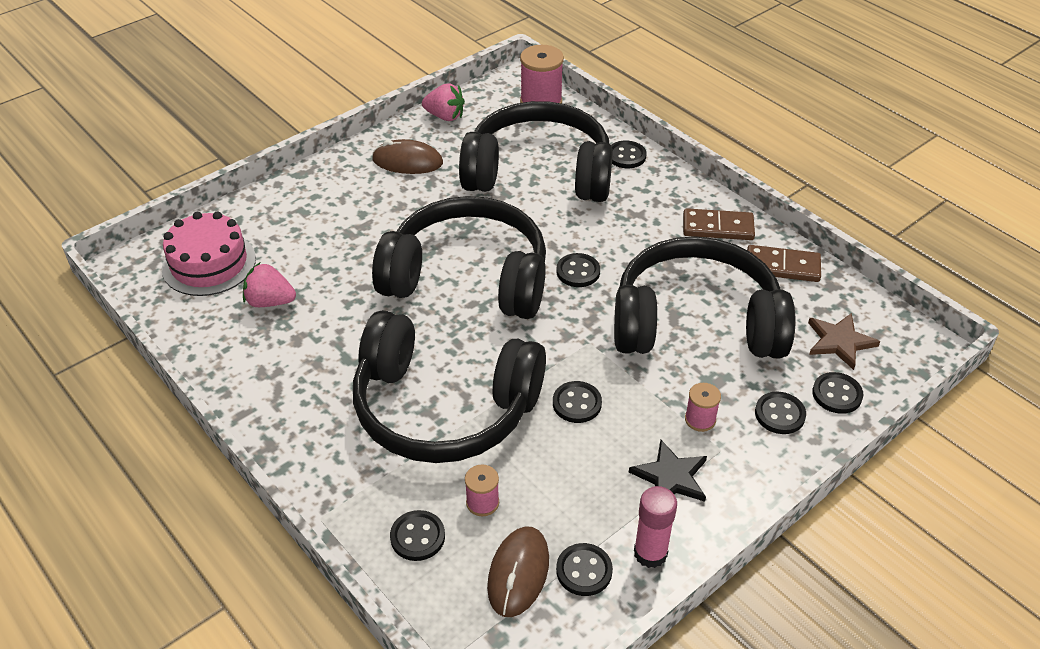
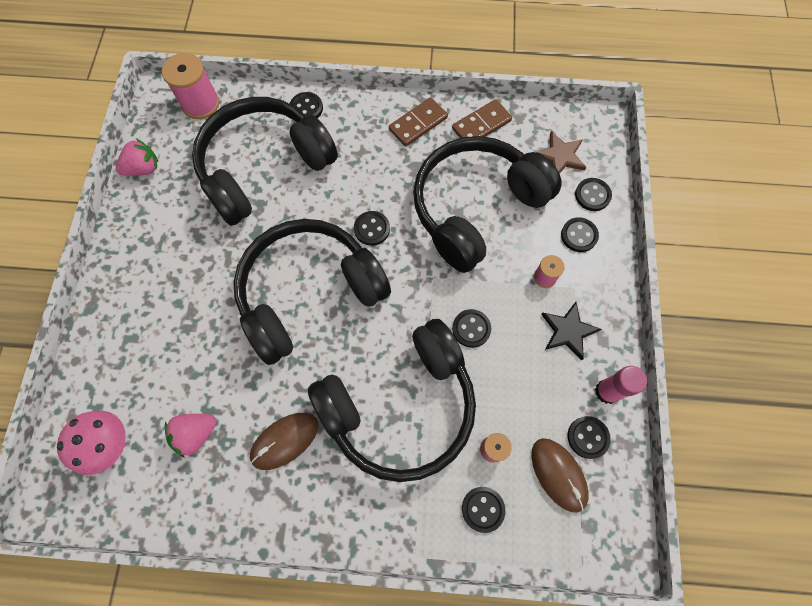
camera: 45 degrees left, 25 degrees up
pink cake [162,211,256,296] -> pink mushroom [57,411,126,475]
brown mouse [372,139,443,174] -> brown mouse moved to [250,413,318,470]

